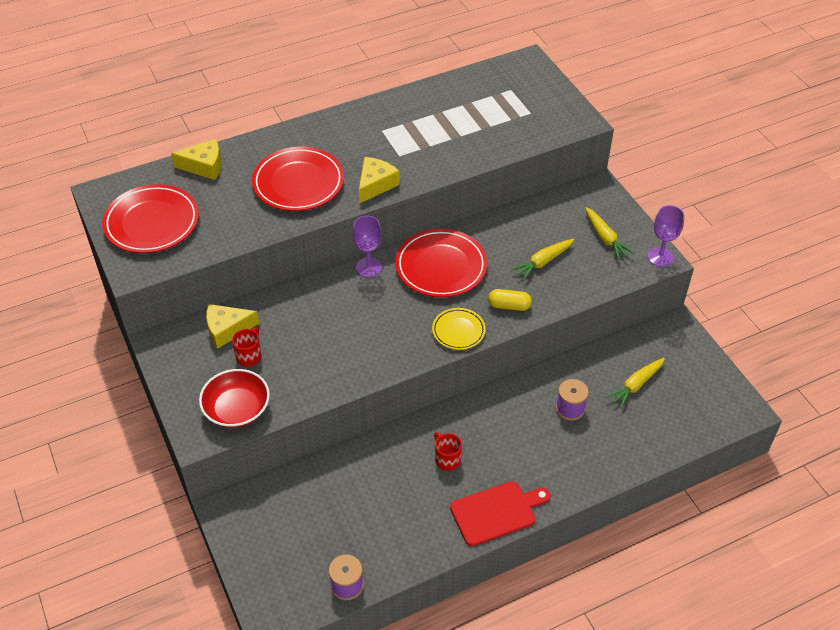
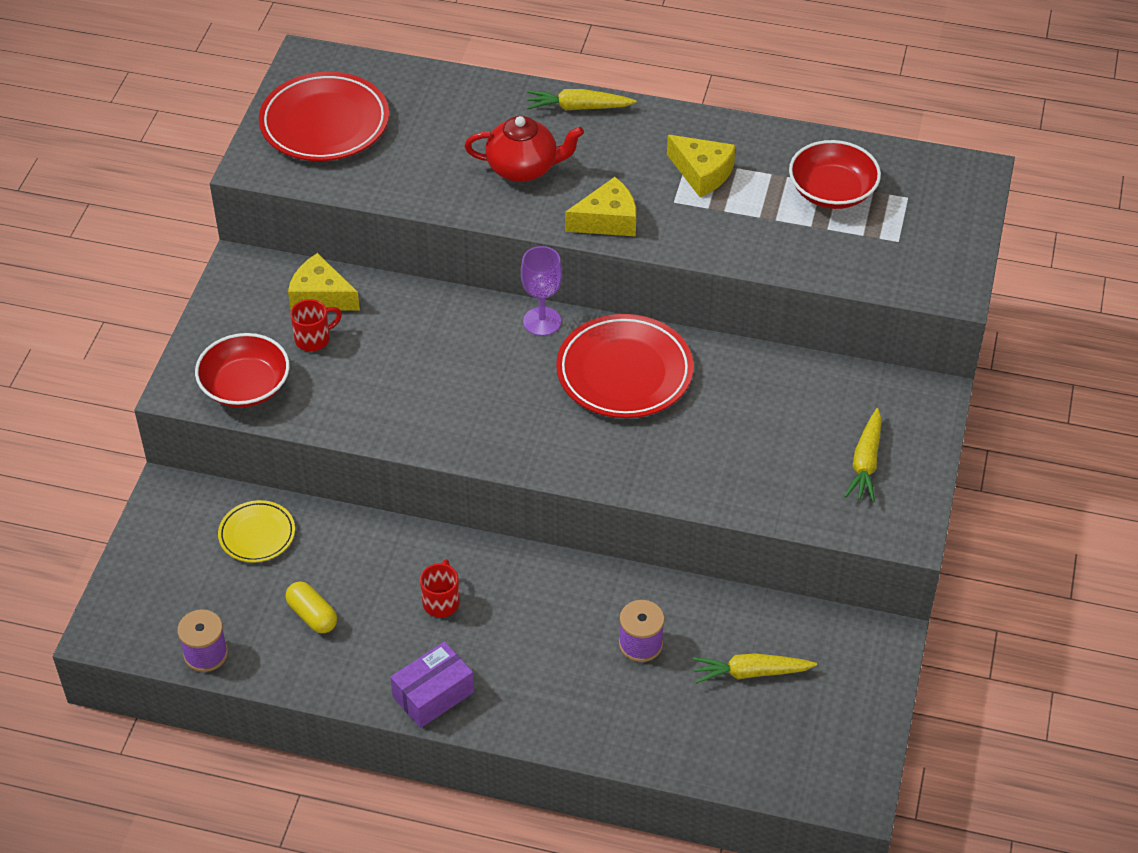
camera: 40 degrees right, 0 degrees up
yellow cheese [171,139,221,180] -> yellow cheese moved to [667,135,736,197]
red plate [252,147,344,211] -> red teapot [464,116,584,182]
yellow plate [432,308,486,350] -> yellow plate moved to [218,500,295,563]
red cutting board [450,481,551,546] -> purple box [390,641,474,728]
yellow capsule [488,289,532,311] -> yellow capsule moved to [285,582,337,633]
yellow carrot [511,239,574,281] -> yellow carrot moved to [527,89,637,110]
purple goblet [648,205,684,267] -> none
none -> red bowl [789,140,881,209]

